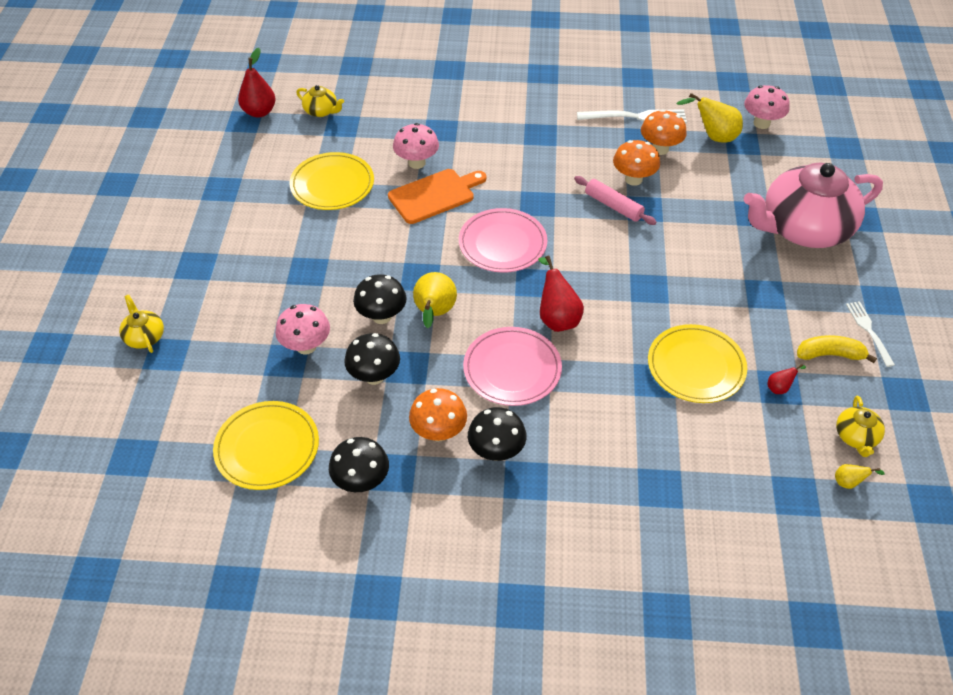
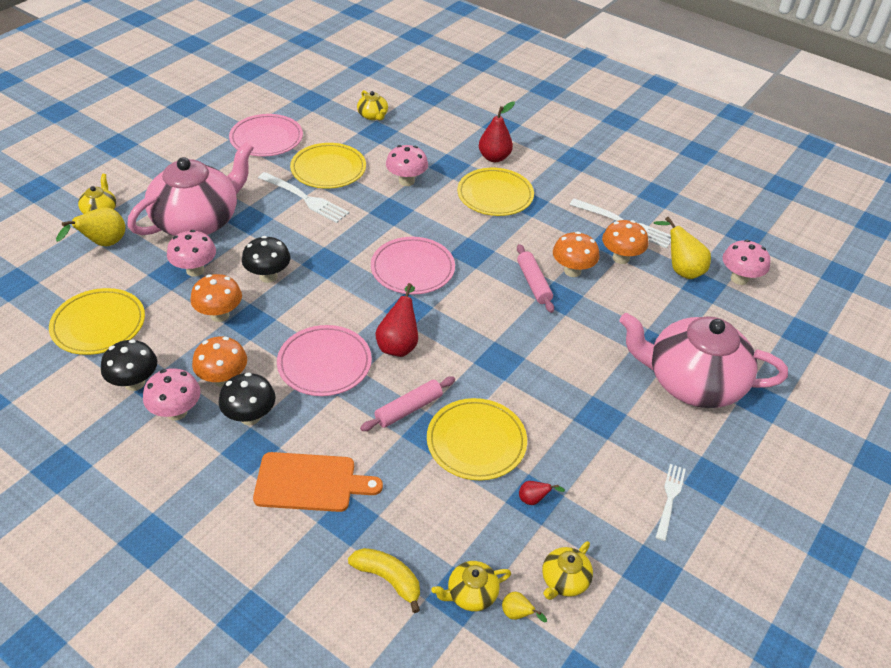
camera: 30 degrees right, 5 degrees down
red pear [238,48,276,118] -> red pear moved to [479,101,515,162]
black mushroom [344,333,400,385] -> orange mushroom [190,274,242,322]
orange cutting board [388,169,486,224] -> orange cutting board moved to [253,452,383,512]
yellow pear [413,272,457,328] -> yellow pear moved to [56,207,125,246]
yellow banana [797,335,877,363] -> yellow banana moved to [348,548,420,613]
none -> pink teapot [127,142,254,236]
none -> pink mushroom [143,368,201,421]
none -> pink plate [229,114,303,156]
none -> white fork [258,172,349,223]
none -> pink rolling pin [360,377,455,431]
none -> yellow teapot [431,561,511,611]
none -> yellow plate [457,168,534,216]

